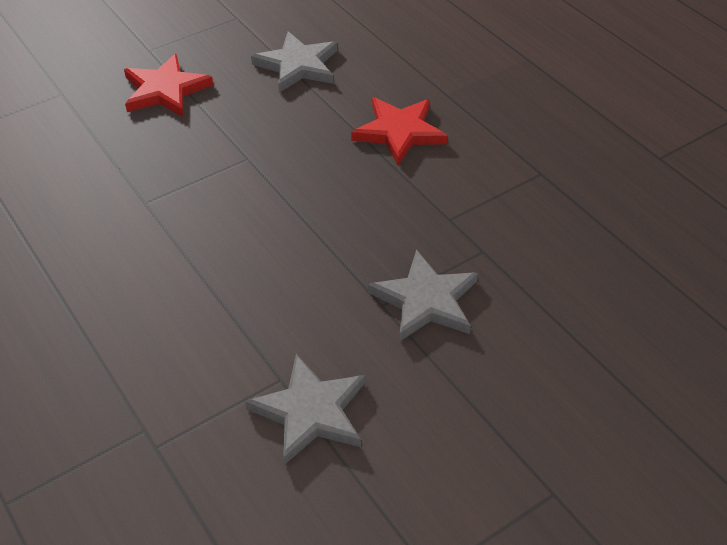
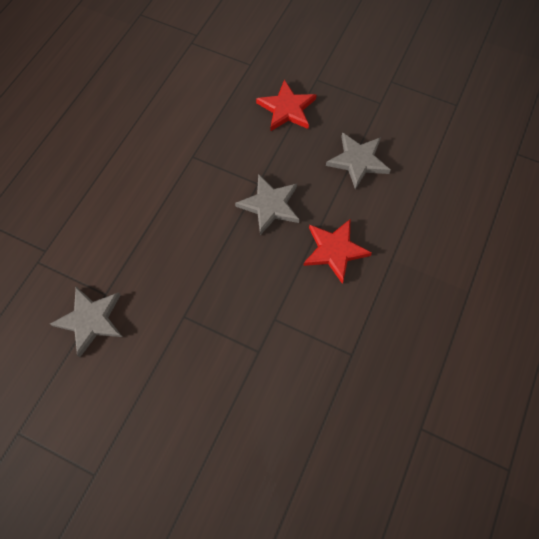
camera: 60 degrees right, 20 degrees up
grey star [368,249,478,342] -> grey star moved to [235,174,299,235]

